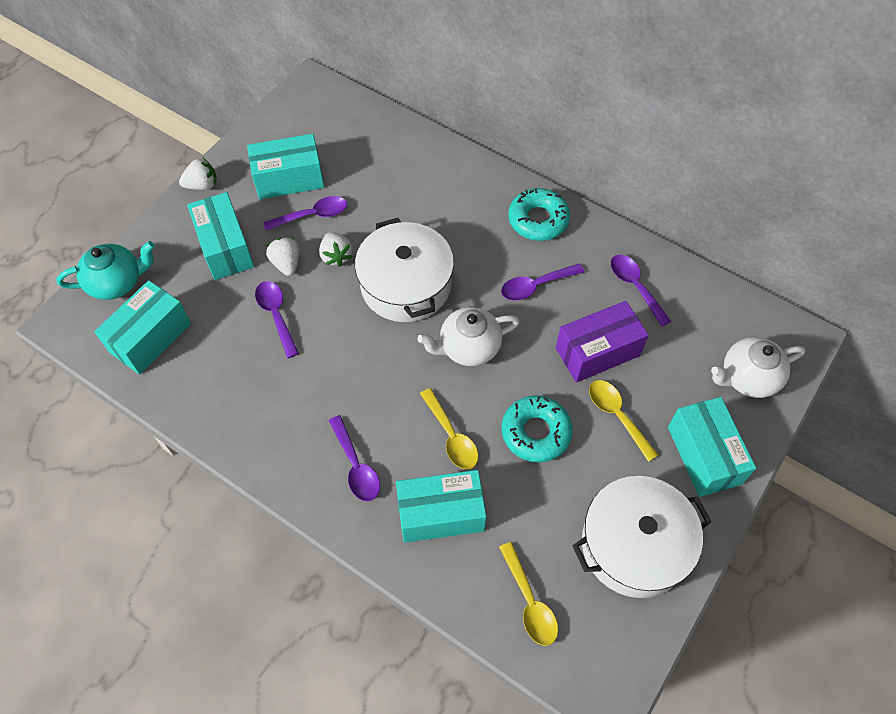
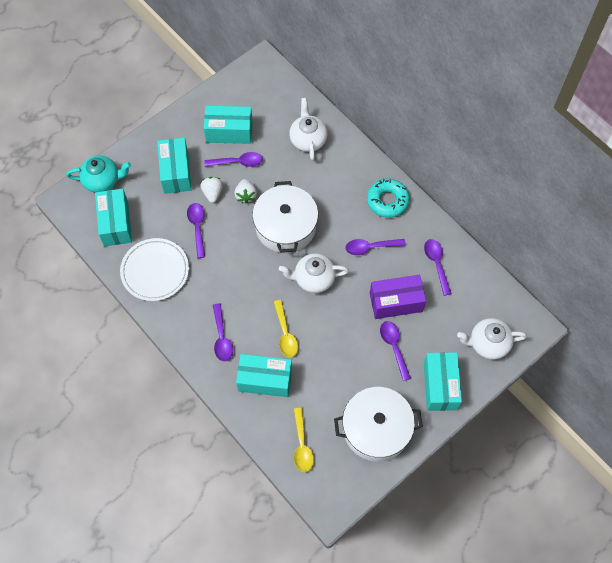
camera: 15 degrees right, 5 degrees up
turquoise box [94,280,191,375] -> turquoise box turned 60 degrees counterclockwise [95,189,132,247]
white strawberry [179,158,217,190] -> none
turquoise donut [502,395,573,463] -> none
yellow spoon [589,380,658,462] -> purple spoon [380,321,411,381]
none -> white plate [120,238,189,301]
none -> white teapot [289,98,328,160]

